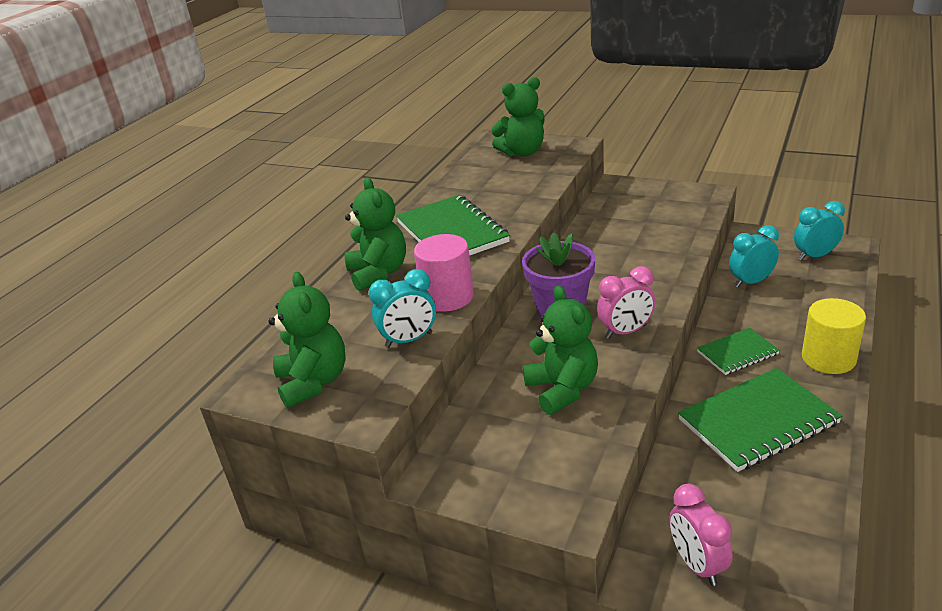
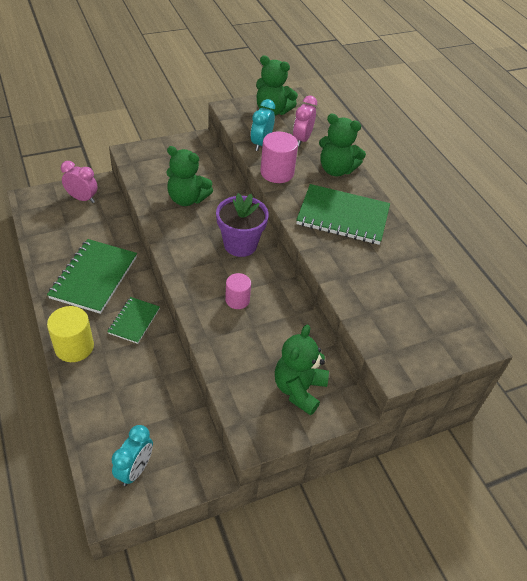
camera: 125 degrees right, 15 degrees up
green teddy bear [491,77,545,156] -> green teddy bear moved to [275,325,329,416]
pink clock [597,266,655,339] -> pink clock moved to [293,96,317,147]
turquoise clock [729,225,779,288] -> none
none -> pink cylinder [225,273,251,309]

